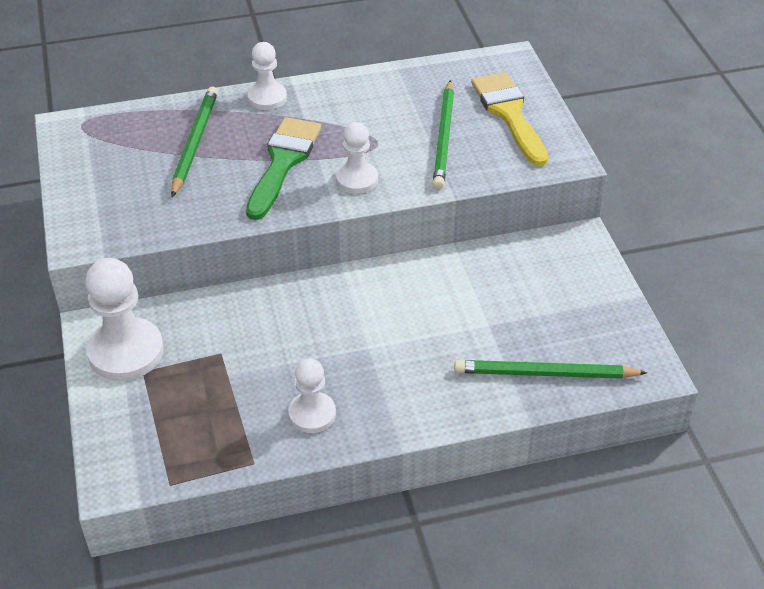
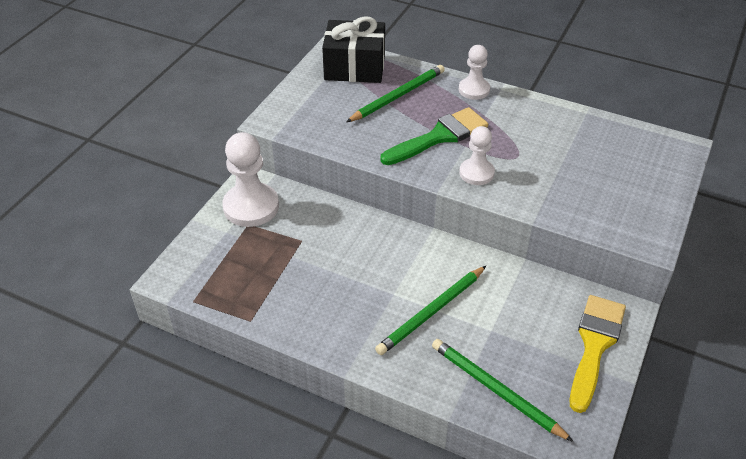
camera: 40 degrees right, 0 degrees up
white pawn [288,359,336,433] -> none
green pencil [433,80,454,189] -> green pencil moved to [375,266,486,355]
yellow brush [471,72,548,166] -> yellow brush moved to [570,295,626,413]
none -> black gift [322,16,385,83]

